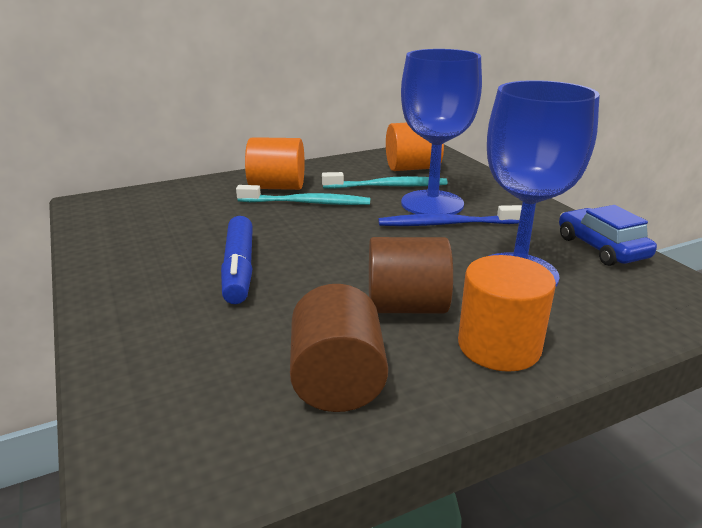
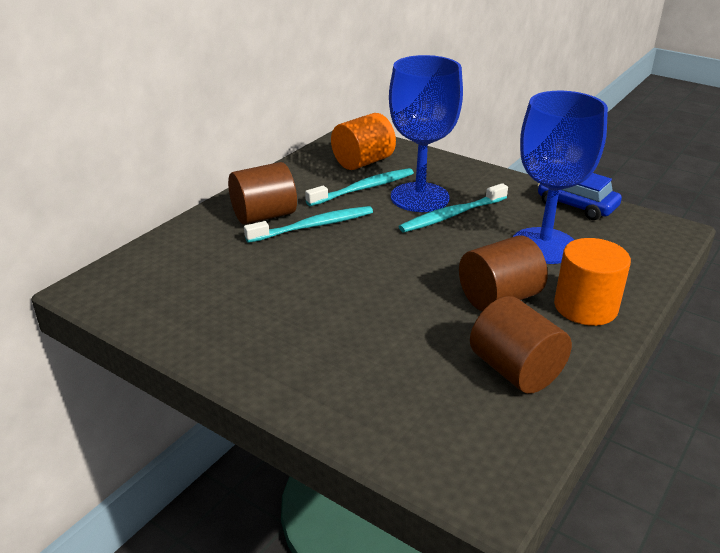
camera: 30 degrees left, 5 degrees up
blue marker [221,216,253,304] -> none
orange cylinder [245,137,305,190] -> brown cylinder [228,162,297,225]
blue toothbrush [378,205,522,226] -> turquoise toothbrush [399,183,508,232]

